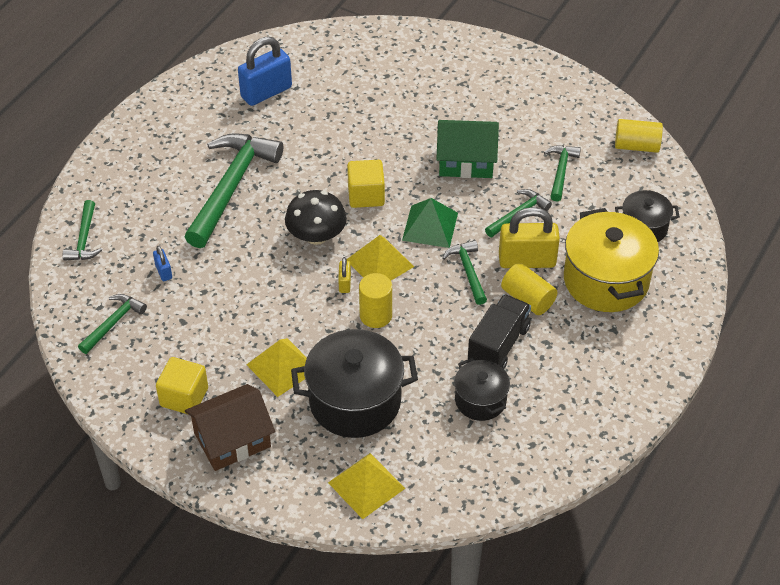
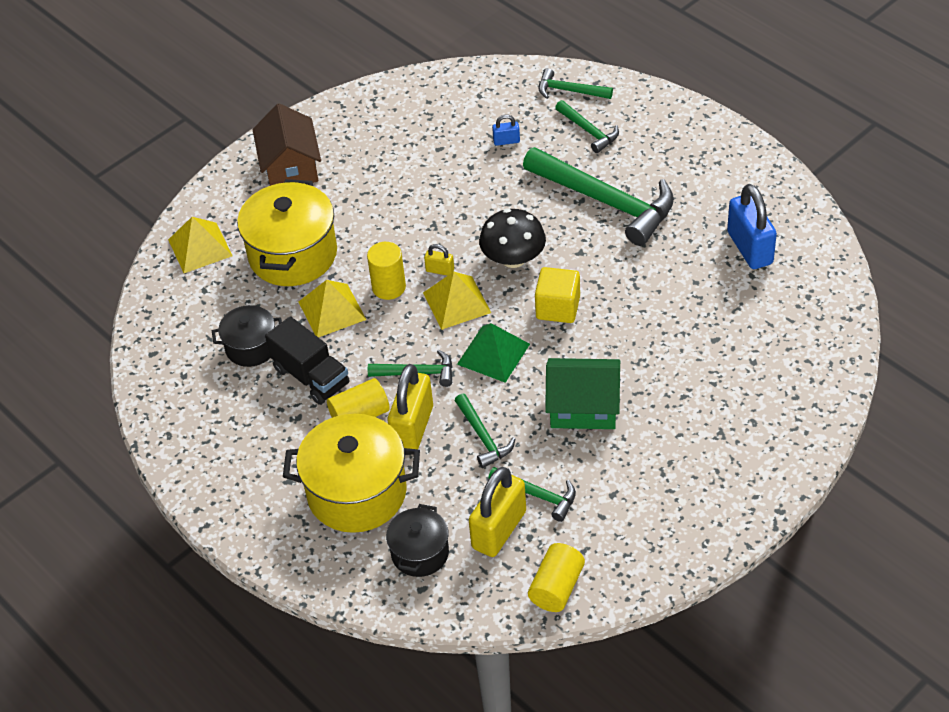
camera: 110 degrees right, 0 degrees up
green hammer [78,294,147,354] -> green hammer moved to [555,100,619,153]
yellow cube [156,357,208,414] -> none
yellow pyramid [246,338,307,397] -> yellow pyramid moved to [298,280,367,338]
black pot [291,329,418,438] -> yellow pot [237,179,337,286]
green house [436,120,499,178] -> green house turned 75 degrees clockwise [545,358,620,429]
none -> yellow padlock [469,467,526,557]

